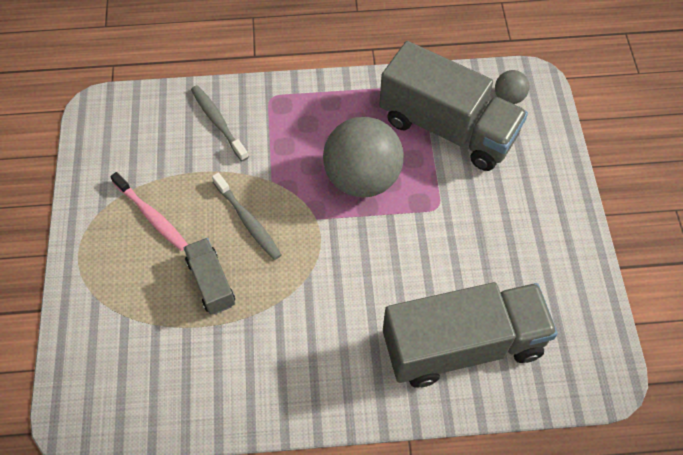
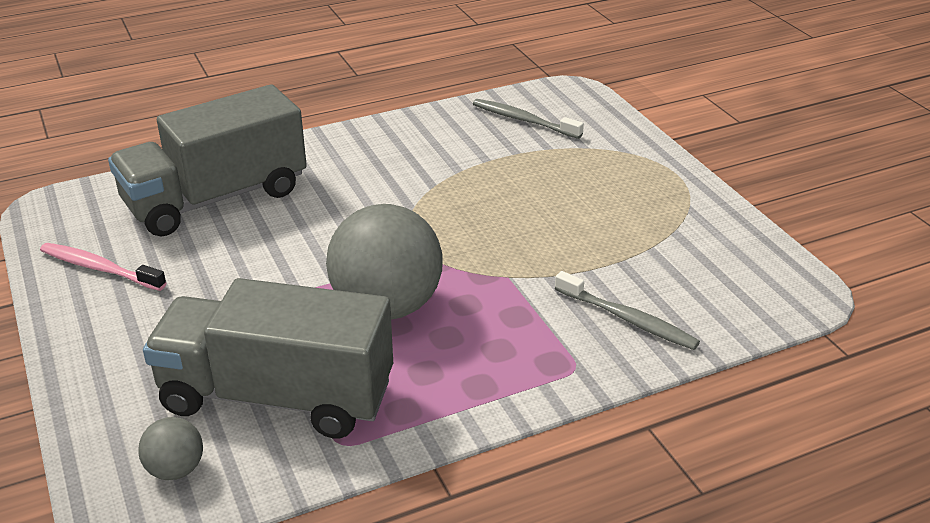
camera: 160 degrees right, 25 degrees down
pink toothbrush [110,172,188,251] -> pink toothbrush moved to [40,243,166,291]
grey truck [183,238,235,315] -> none
grey toothbrush [212,173,282,260] -> grey toothbrush moved to [473,99,584,139]

